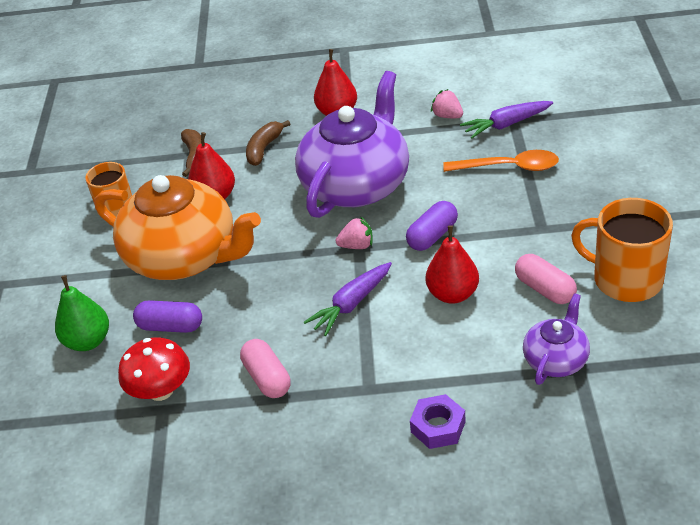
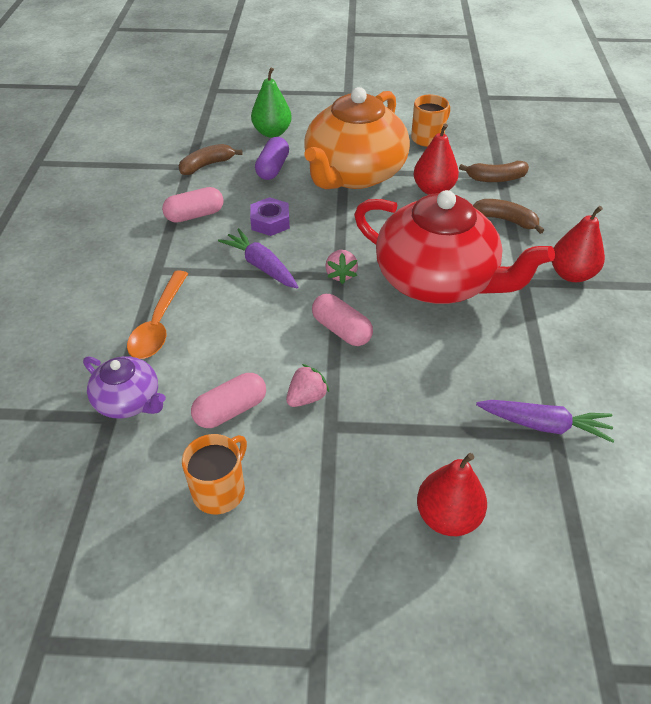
camera: 90 degrees right, 5 degrees up
red mushroom [118,337,190,401] -> brown banana [179,144,242,175]
purple teapot [295,71,409,218] -> red teapot [354,190,555,304]
purple capsule [406,201,458,251] -> pink capsule [312,294,373,346]
purple nut [410,394,466,449] -> purple nut moved to [250,197,290,236]
red pear [426,225,479,304] -> red pear moved to [417,453,487,536]
pink strawberry [431,89,463,118] -> pink strawberry moved to [286,364,329,407]
orange spoon [443,150,559,172] -> orange spoon moved to [127,270,188,359]
purple carrot [460,101,553,139] -> purple carrot turned 120 degrees clockwise [476,400,614,443]
orange mug [571,198,673,302] -> orange mug [182,434,247,514], size x0.64

